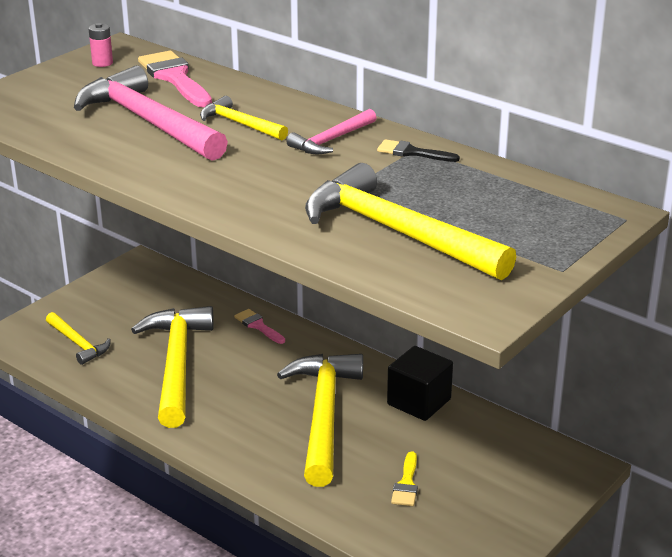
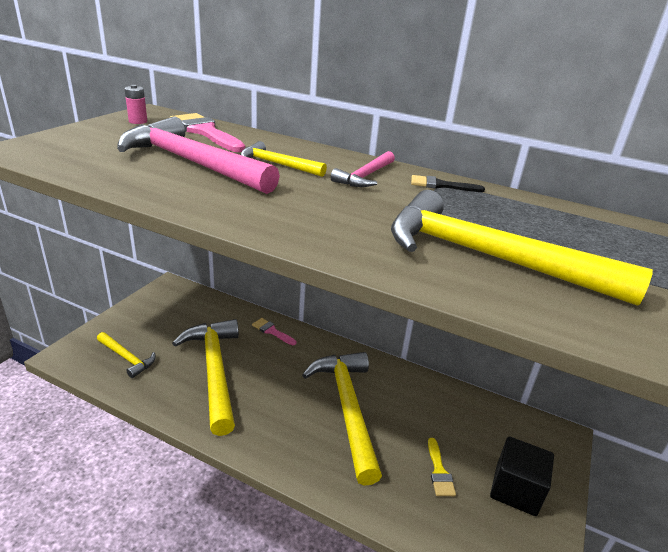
camera: 15 degrees left, 0 degrees up
black cube [387,346,453,421] -> black cube moved to [490,437,554,516]

